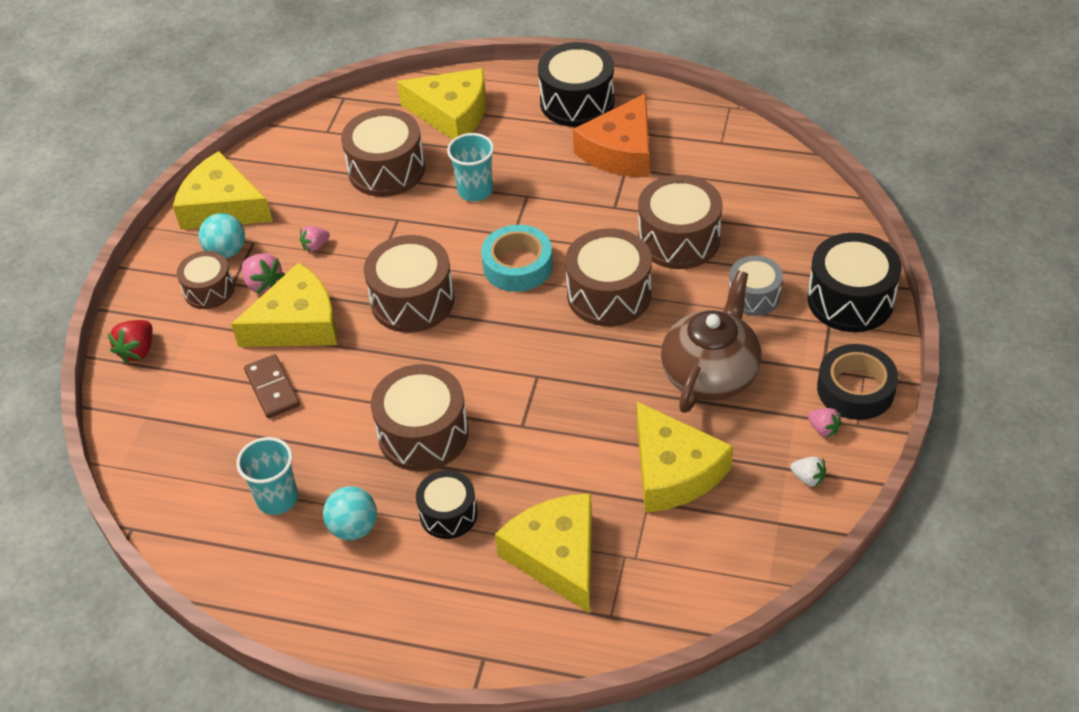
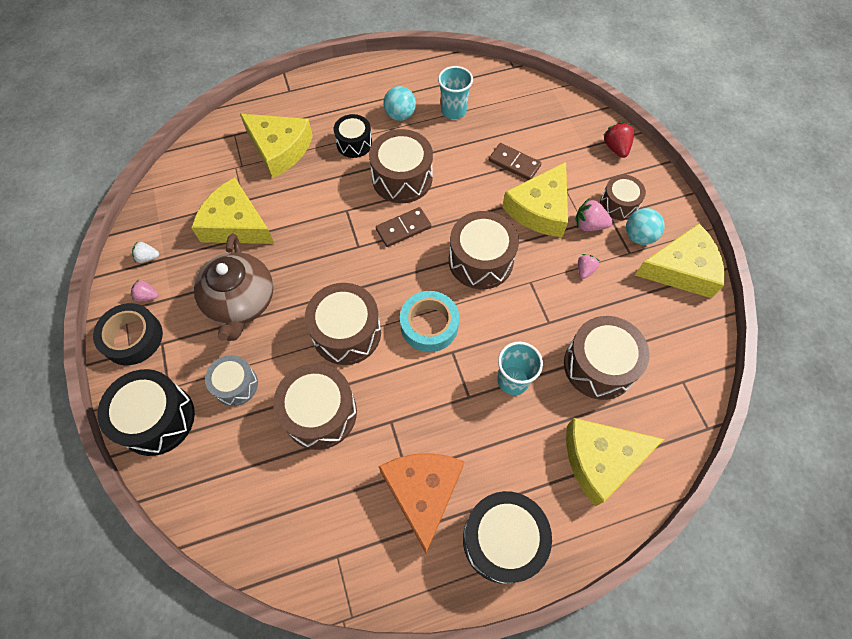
camera: 145 degrees right, 15 degrees up
none -> brown domino [376,207,431,247]

